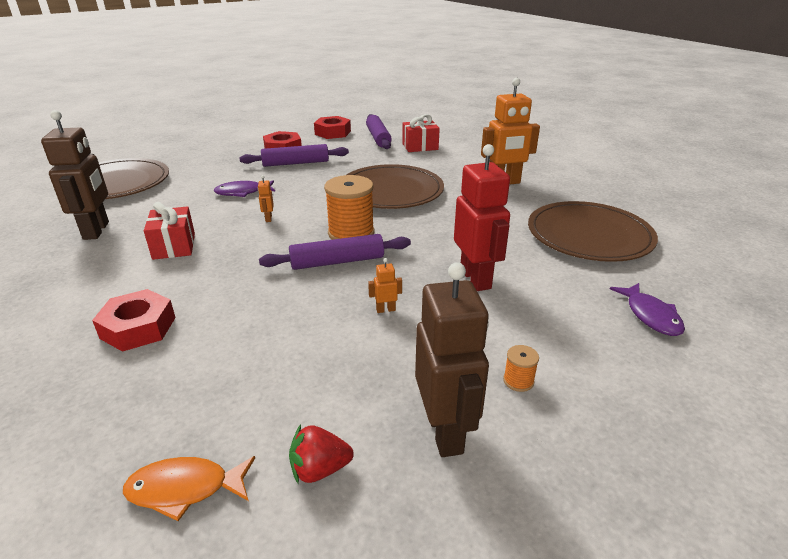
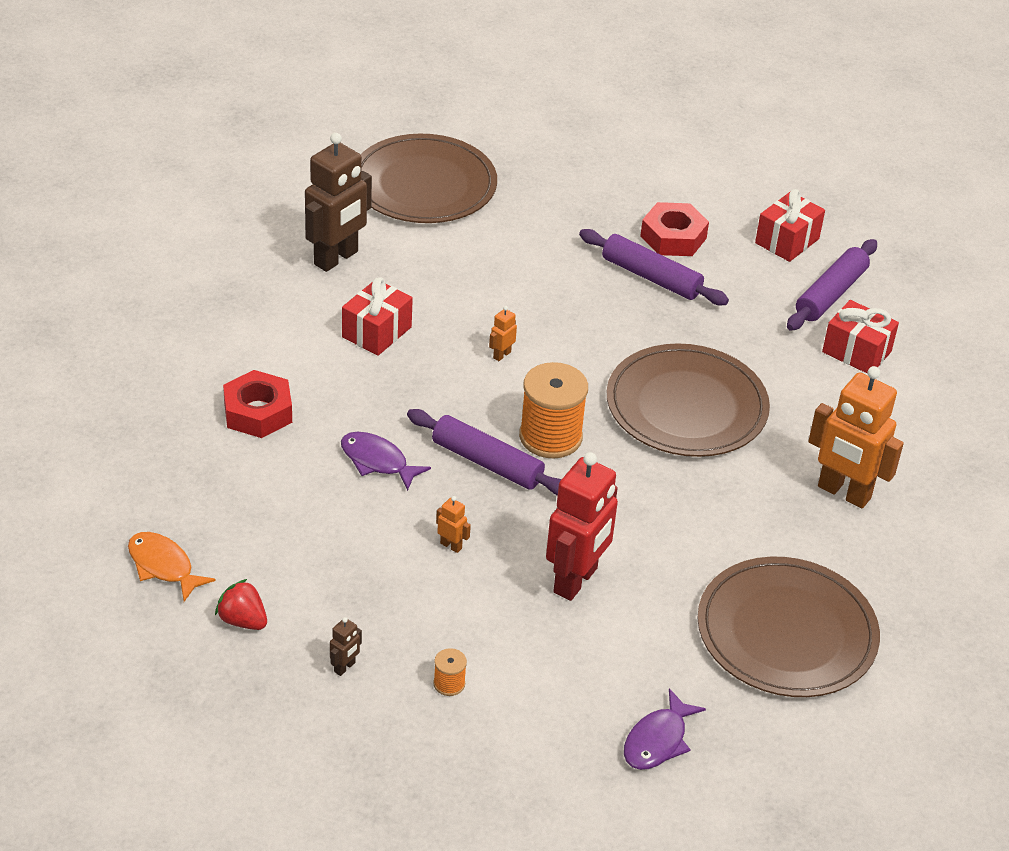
camera: 45 degrees right, 10 degrees up
purple fish [214,180,275,197] -> purple fish moved to [341,432,431,491]
red nut [314,116,351,139] -> red gift [755,189,825,262]
brown robot [415,262,489,457] -> brown robot [330,617,362,676], size x0.40

